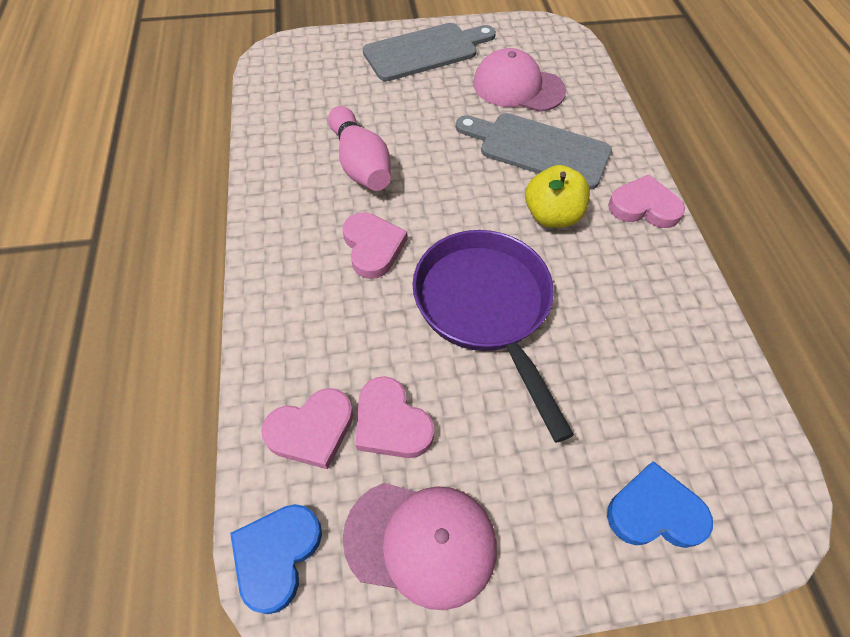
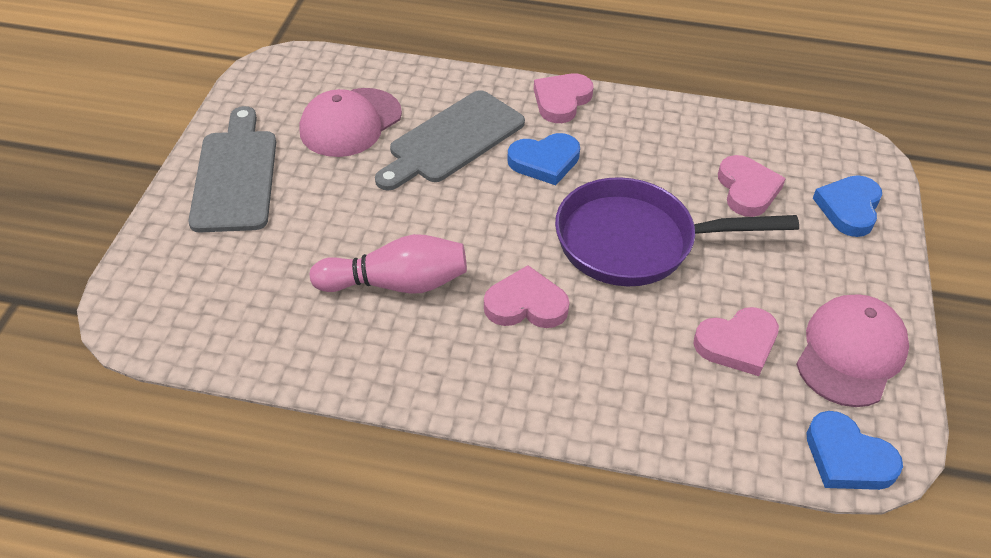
camera: 70 degrees left, 10 degrees down
pink heart [261,388,353,469] -> pink heart moved to [718,155,786,217]
yellow apple [525,165,590,228] -> blue heart [507,133,580,185]

